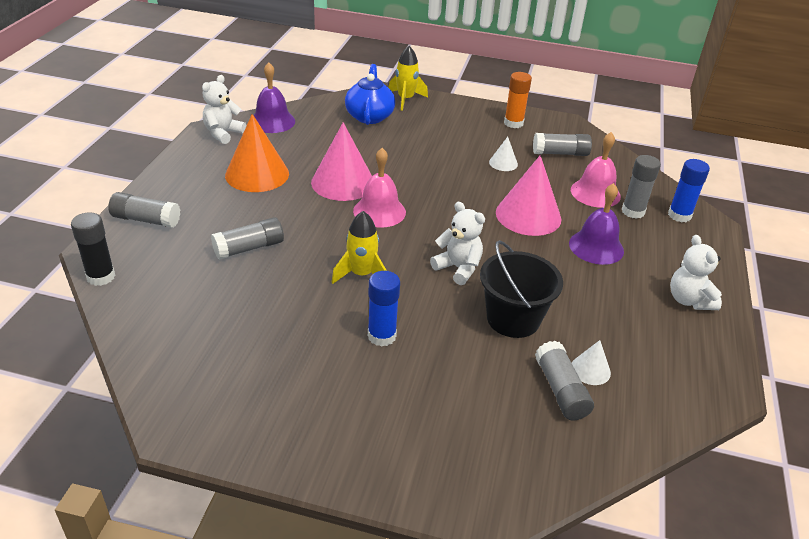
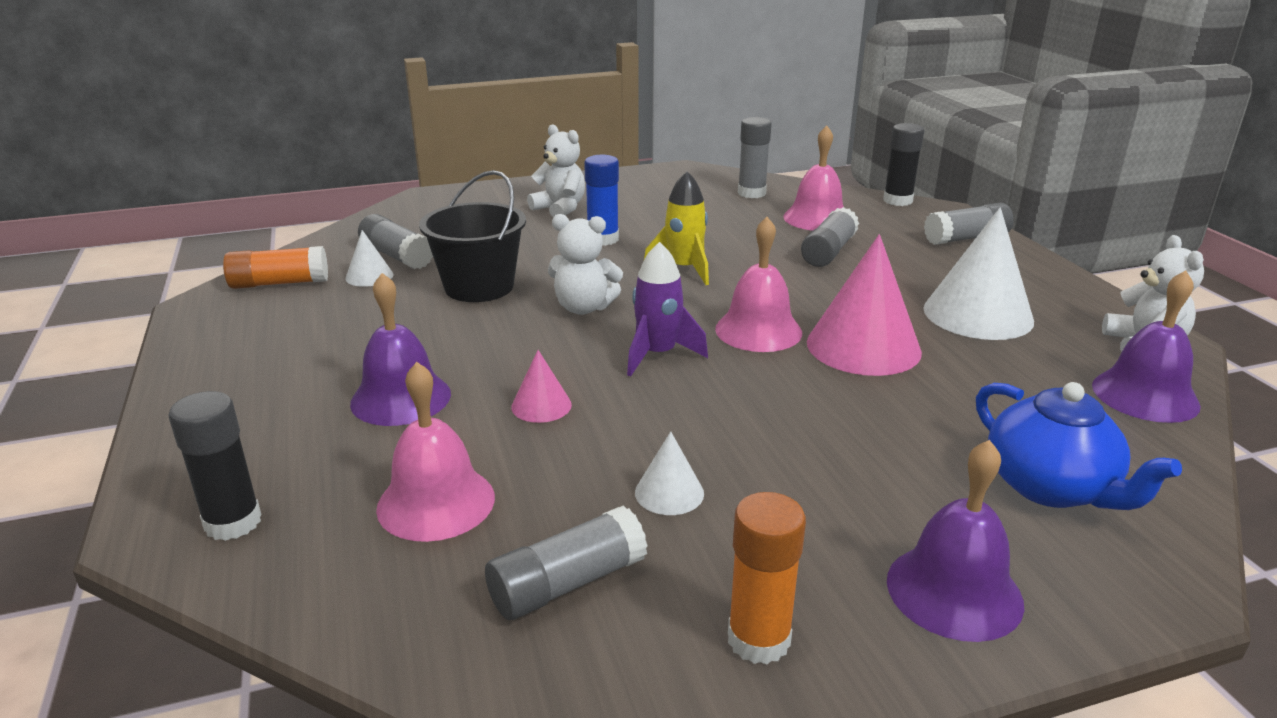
camera: 150 degrees right, 10 degrees down
orange cone [225,114,289,192] -> white cone [923,207,1034,340]
yellow rocket [389,46,428,111] -> none
pink cone [496,155,561,236] -> pink cone [511,350,572,423], size x0.48
grey glue stick [622,155,661,219] -> grey glue stick moved to [738,117,772,198]
blue glue stick [668,159,710,222] -> black glue stick [169,391,262,541]
white teddy bear [670,235,722,310] -> white teddy bear moved to [527,124,585,218]
none -> orange glue stick [223,246,328,289]
none -> purple rocket [627,242,708,377]
none -> pink bell [783,125,844,231]
none -> purple bell [887,440,1024,642]

